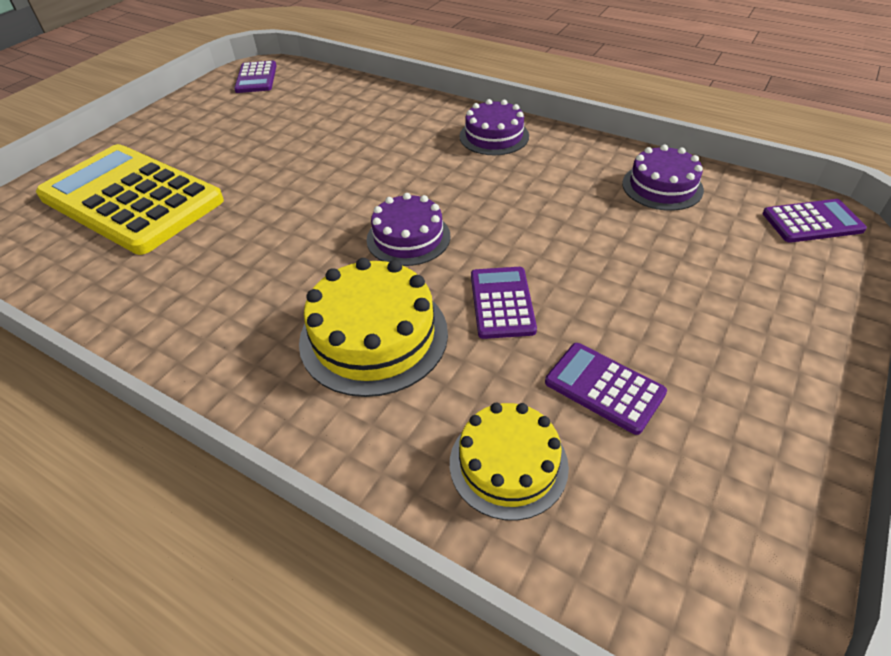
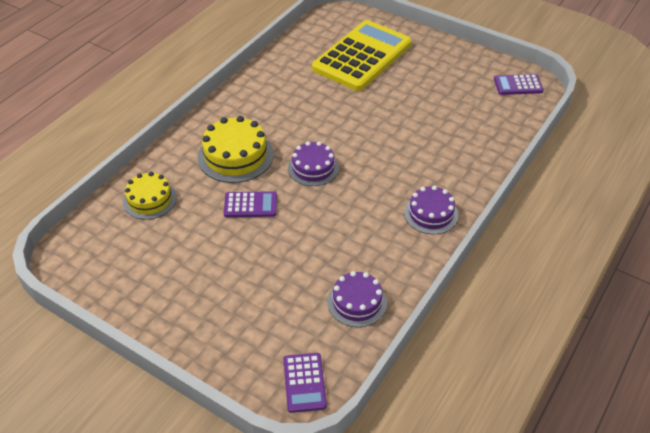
camera: 90 degrees right, 0 degrees up
purple calculator [545,343,667,435] -> none

